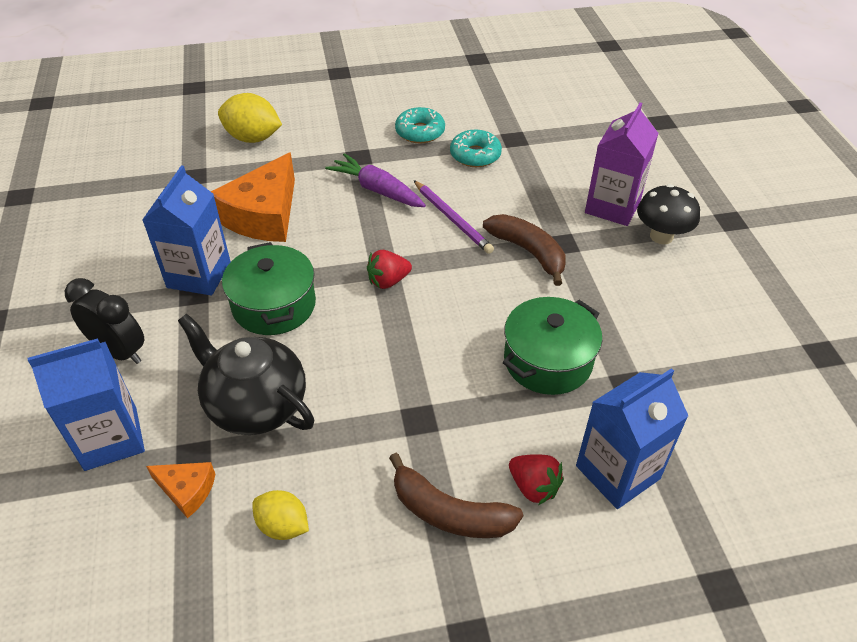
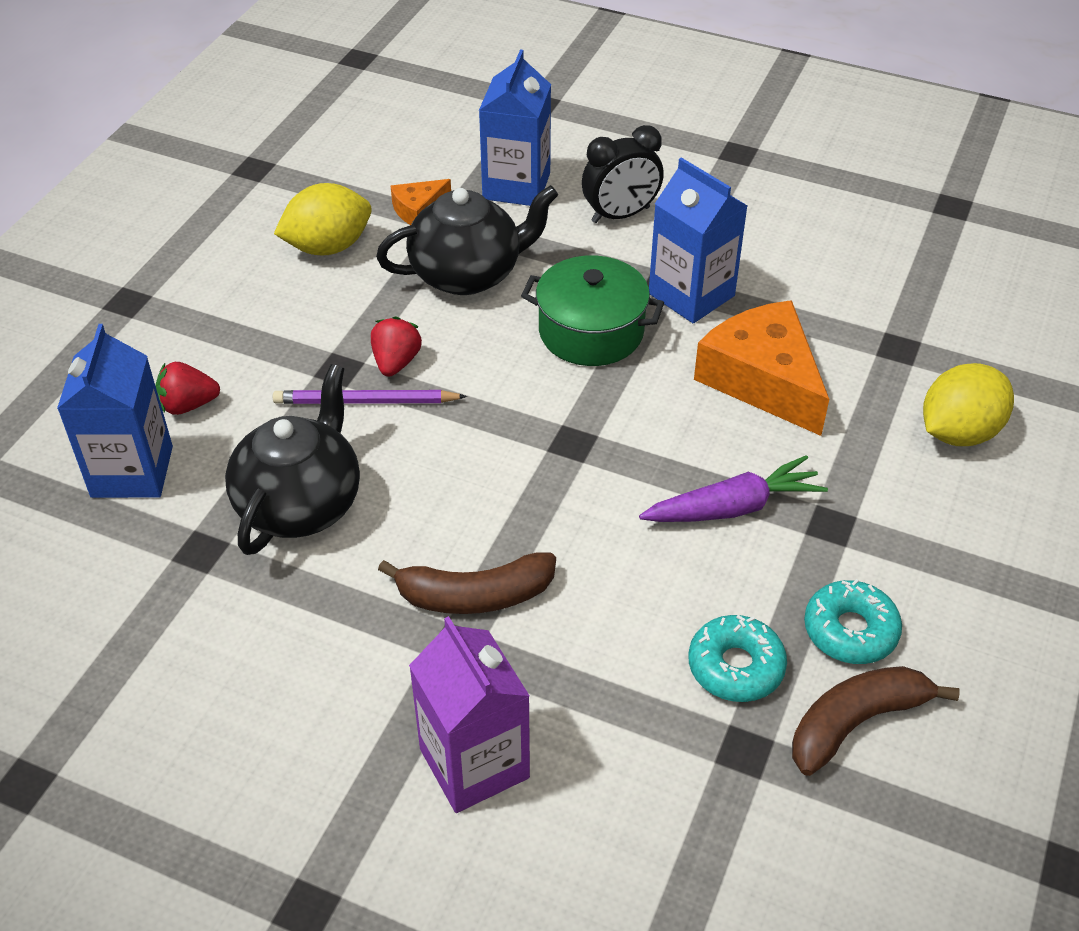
camera: 125 degrees right, 0 degrees up
yellow lemon [252,490,309,540] -> yellow lemon [274,183,372,255], size x1.61
red strawberry [367,250,412,289] -> red strawberry moved to [371,316,422,377]
brown banana [389,453,523,538] -> brown banana moved to [792,666,960,776]
purple pencil [414,180,494,254] -> purple pencil moved to [273,390,467,404]
green pot [503,297,602,395] -> black teapot [225,364,360,555]
black mushroom [637,184,700,244] -> none

